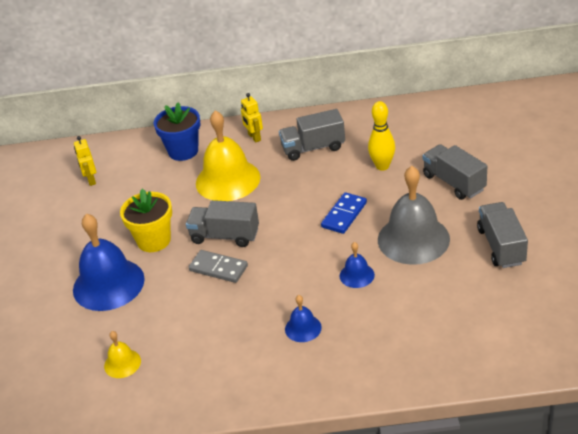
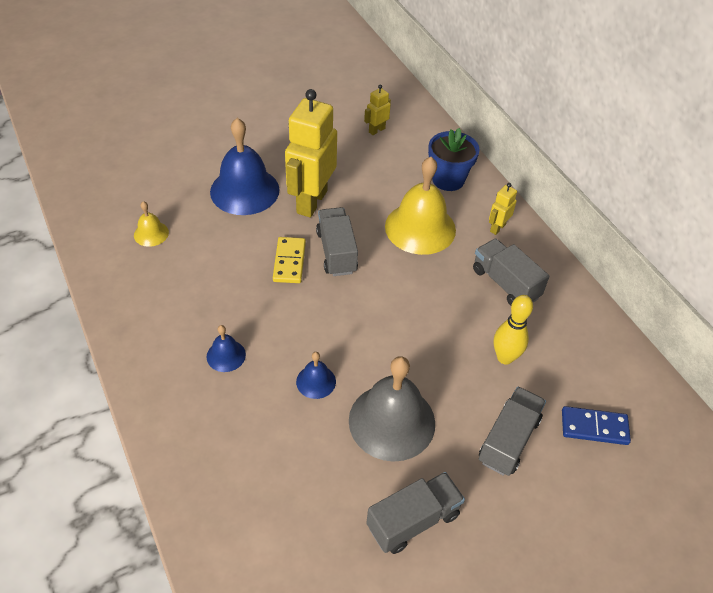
camera: 60 degrees right, 10 degrees up
yellow flower pot [120,189,172,252] -> yellow robot [285,89,337,218]
grey domino [189,250,248,283] -> yellow domino [273,237,306,283]
blue domino [321,192,367,234] -> blue domino moved to [562,406,631,445]

